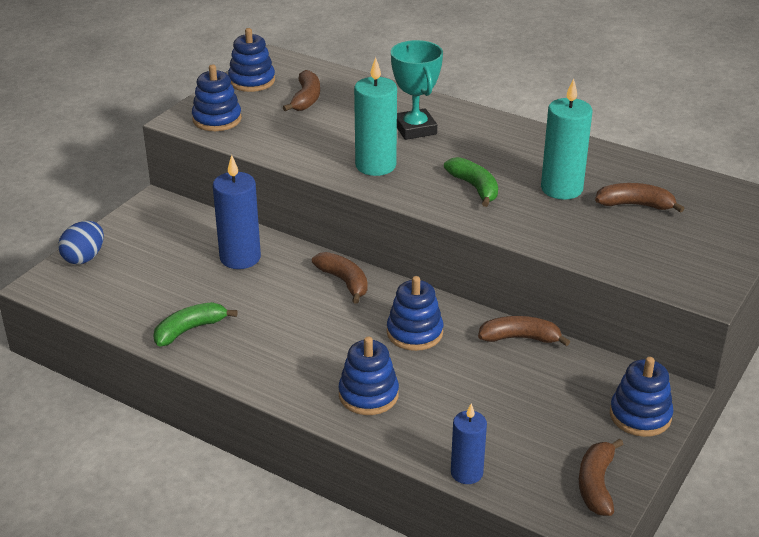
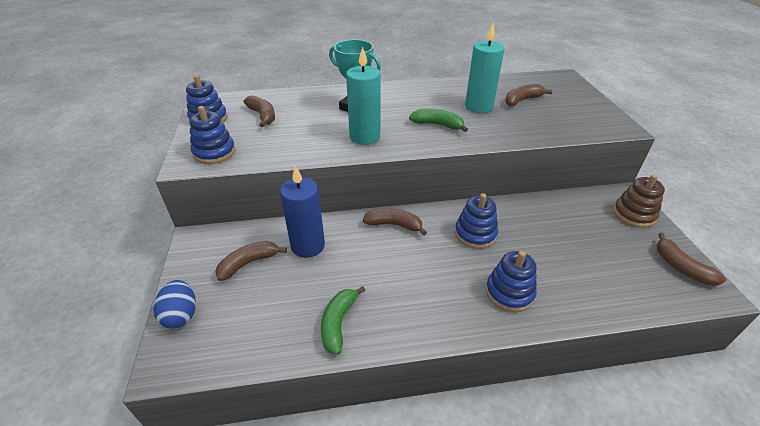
camera: 40 degrees left, 5 degrees up
blue candle [451,403,487,484] -> none
brown banana [478,316,570,346] -> brown banana moved to [215,241,287,281]
blue stacking toy [610,357,673,437] -> brown stacking toy [613,174,665,228]

